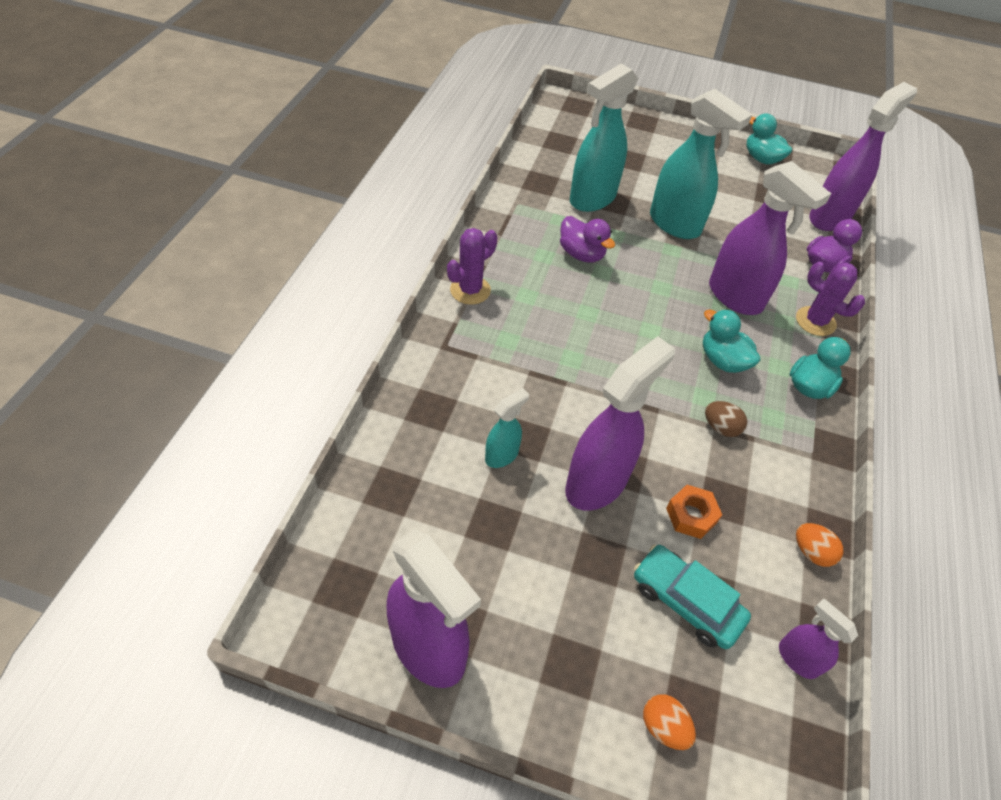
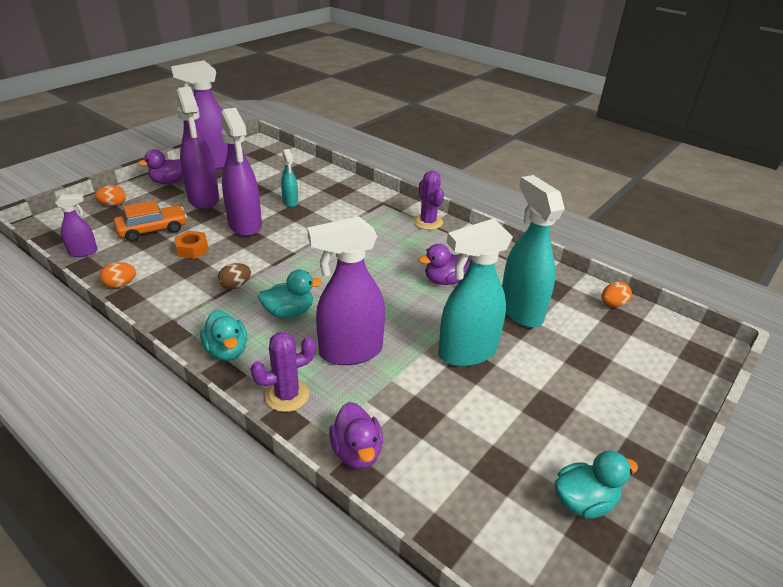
camera: 115 degrees right, 15 degrees down
turquoise car [634,545,751,649] -> orange car [113,200,187,242]
purple spray bottle [809,82,917,231] -> purple spray bottle moved to [177,87,219,209]
none -> purple duck [138,149,183,184]
none -> orange egg [602,282,632,307]

